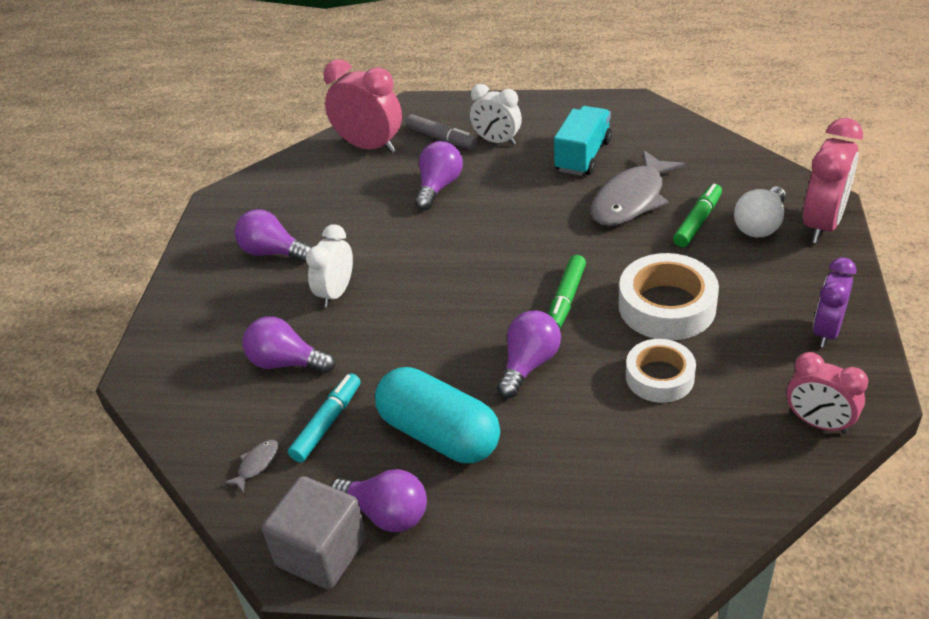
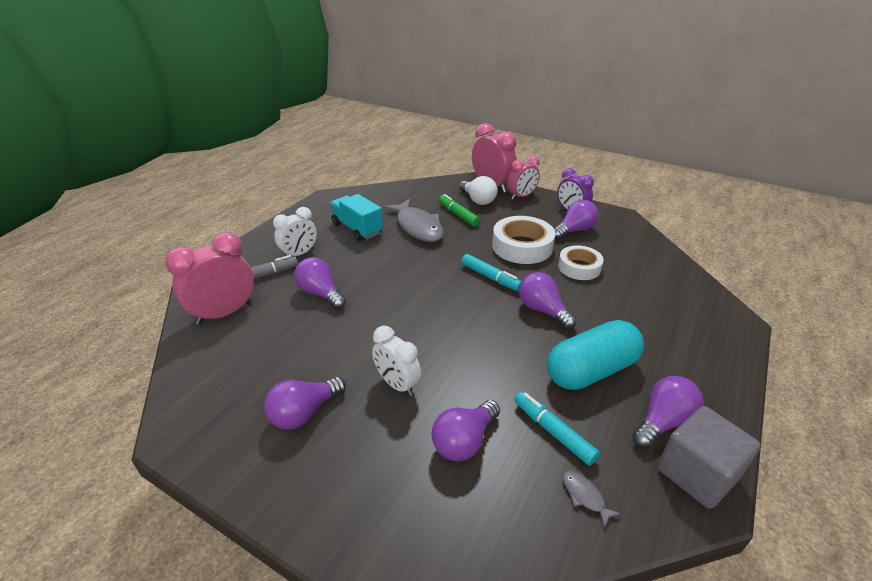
camera: 70 degrees left, 5 degrees down
green marker [548,255,586,329] -> turquoise marker [461,254,522,291]
pink clock [787,352,868,434] -> pink clock moved to [507,155,540,200]
none -> purple light bulb [554,200,599,240]

